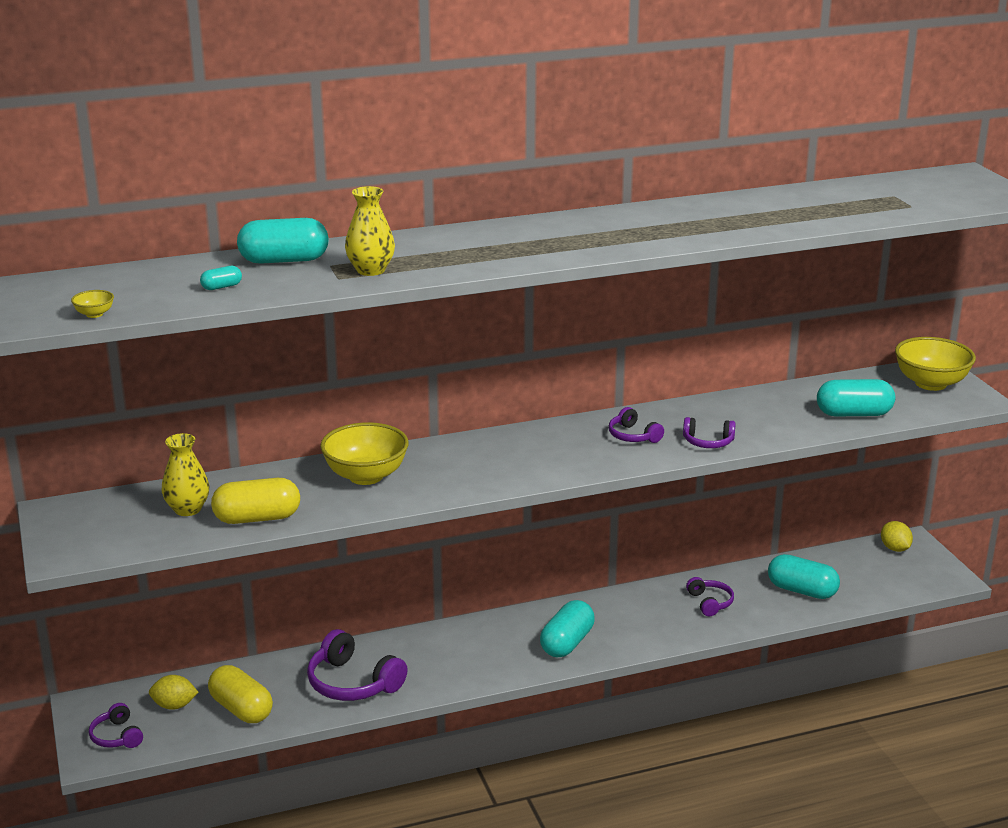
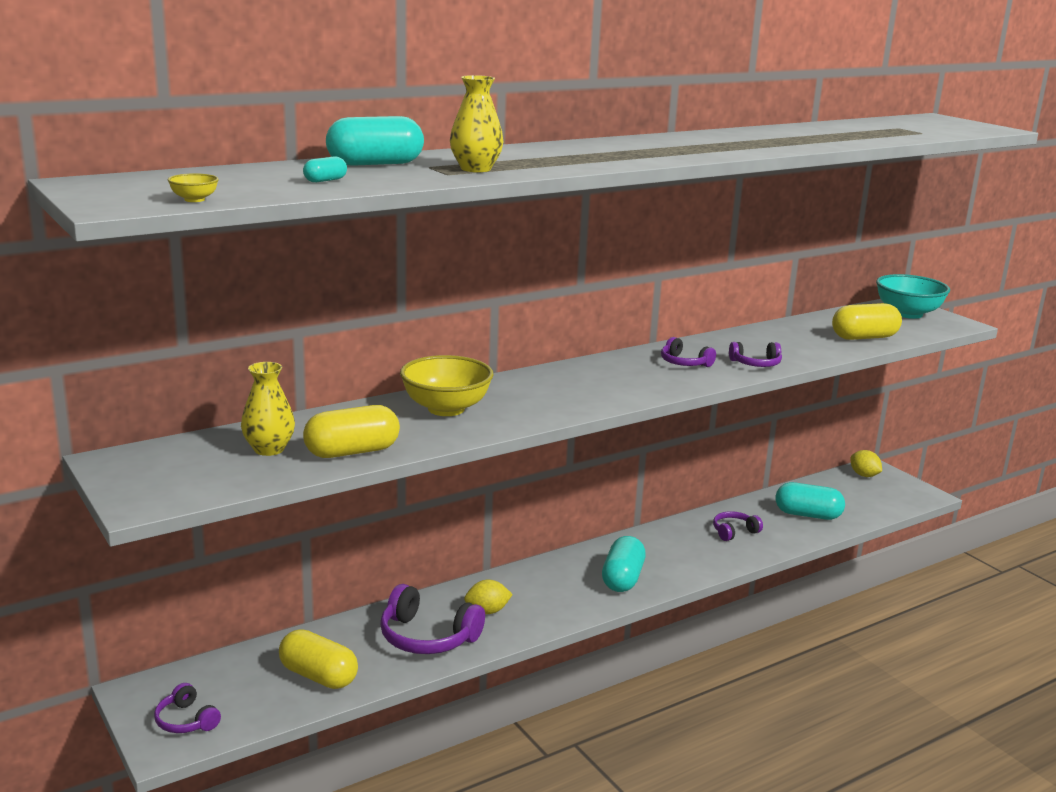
camera: 15 degrees left, 5 degrees down
yellow lemon [149,675,198,710] -> yellow lemon moved to [464,580,513,614]
purple headphones [686,577,734,616] -> purple headphones turned 90 degrees counterclockwise [713,511,763,541]
turquoise capsule [817,379,895,417] -> yellow capsule [832,303,902,340]
yellow bowl [895,337,976,391] -> turquoise bowl [876,274,950,319]

